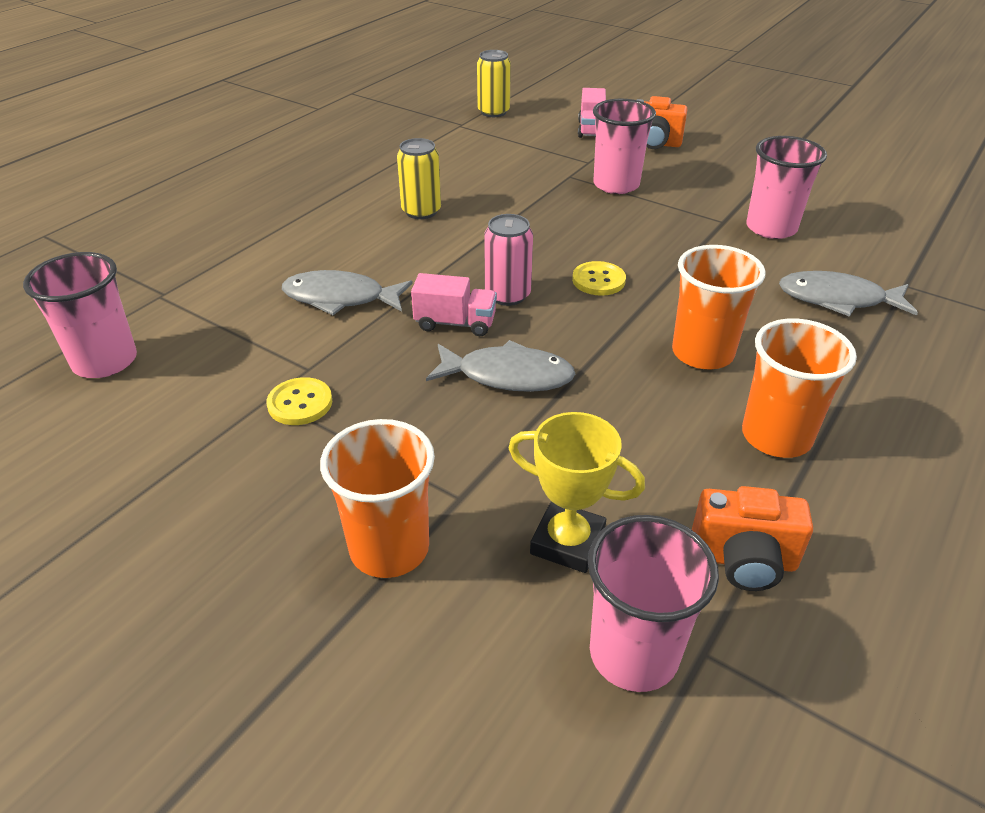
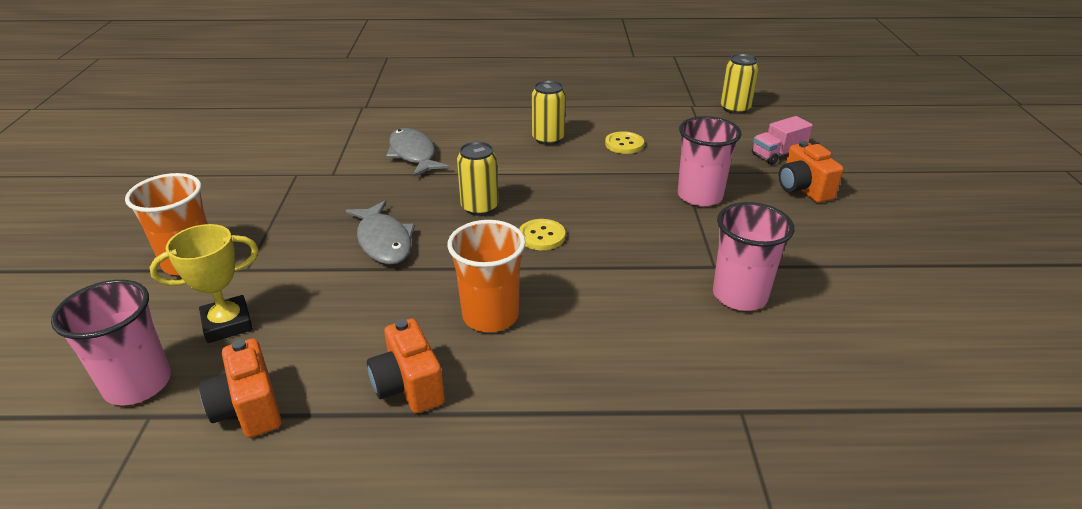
camera: 55 degrees right, 5 degrees down
pink cup [23,252,137,378] -> none
yellow button [267,377,332,425] -> yellow button moved to [605,131,644,154]
pink truck [411,273,497,336] -> none
pink can [484,214,533,306] -> yellow can [457,142,499,216]
yellow trophy [509,412,645,573] -> yellow trophy turned 75 degrees clockwise [150,224,259,343]
orange cup [742,318,857,458] -> orange camera [367,318,445,413]
grey fish [779,271,918,317] -> none

